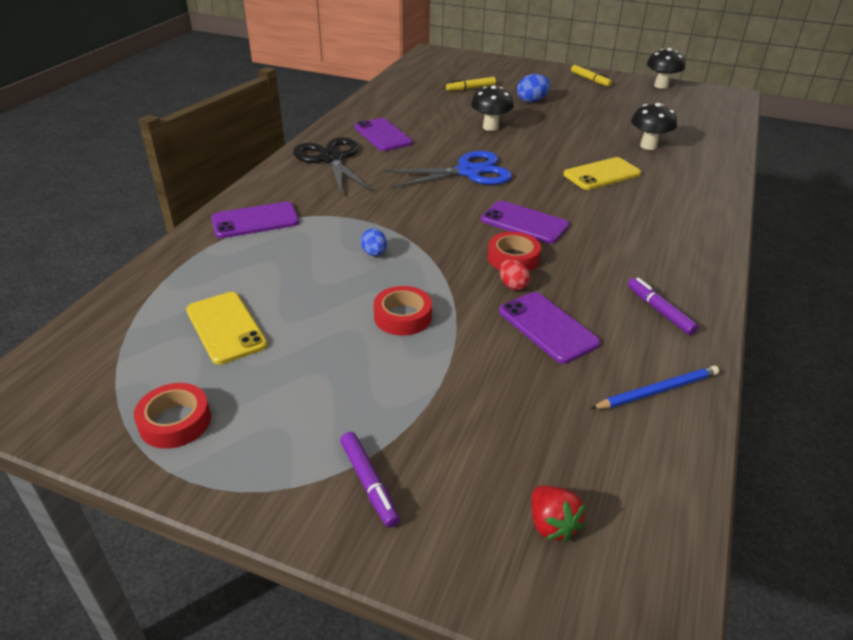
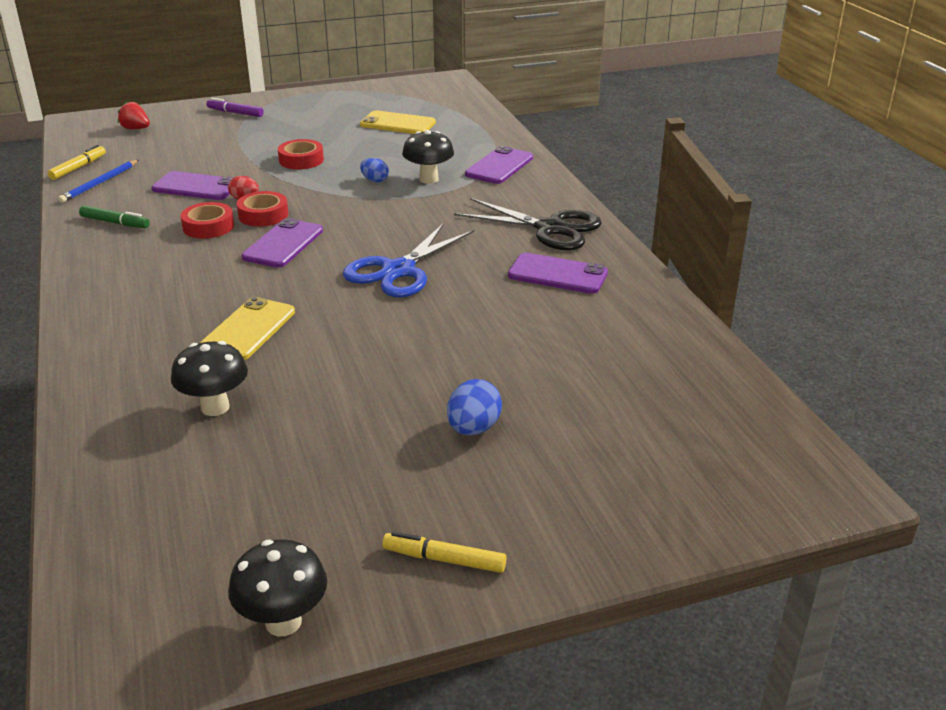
camera: 140 degrees right, 5 degrees down
red tape [134,383,211,449] -> red tape moved to [180,202,234,239]
yellow marker [446,77,496,91] -> yellow marker moved to [48,145,106,180]
black mushroom [471,85,514,131] -> black mushroom moved to [402,130,454,184]
purple phone [481,201,569,244] -> purple phone turned 60 degrees counterclockwise [241,218,323,267]
purple marker [628,278,699,335] -> green marker [79,205,150,228]

